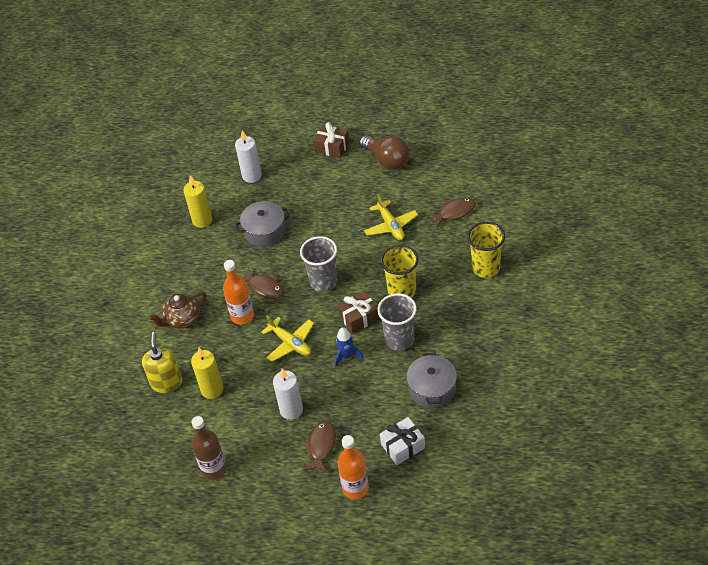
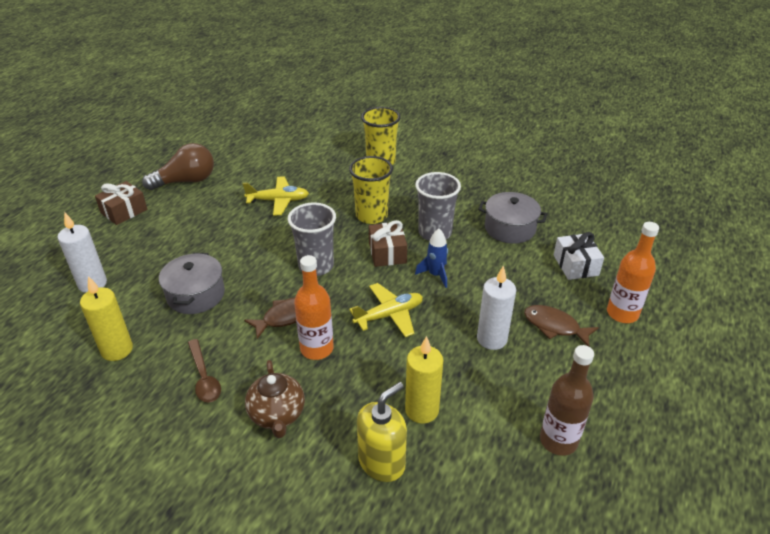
camera: 75 degrees left, 10 degrees down
yellow soap dispenser [142,332,182,393] -> yellow soap dispenser turned 120 degrees clockwise [357,382,407,482]
brown fish [427,197,476,228] -> none
none -> brown spoon [188,339,221,402]

